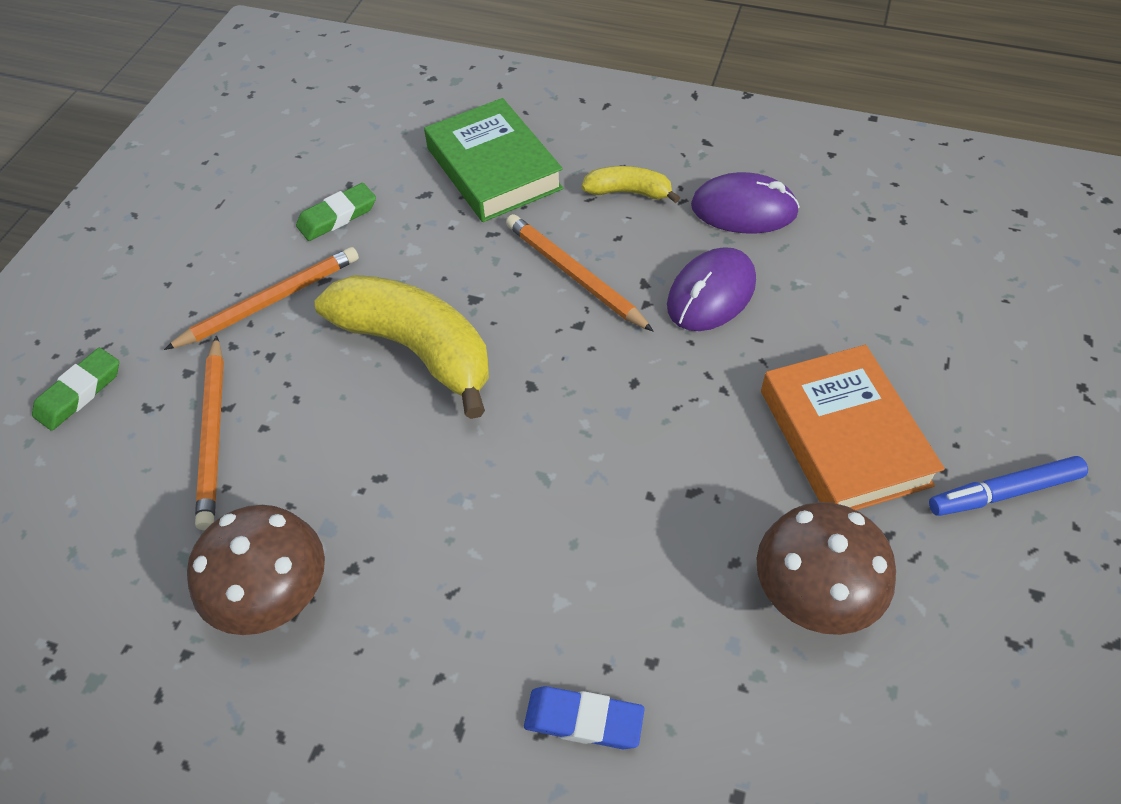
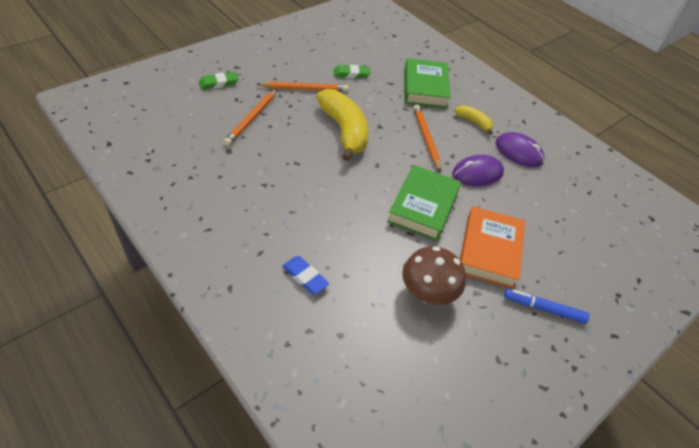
camera: 25 degrees right, 5 degrees down
brown mushroom [187,505,325,635] -> none
none -> green book [387,165,461,241]

